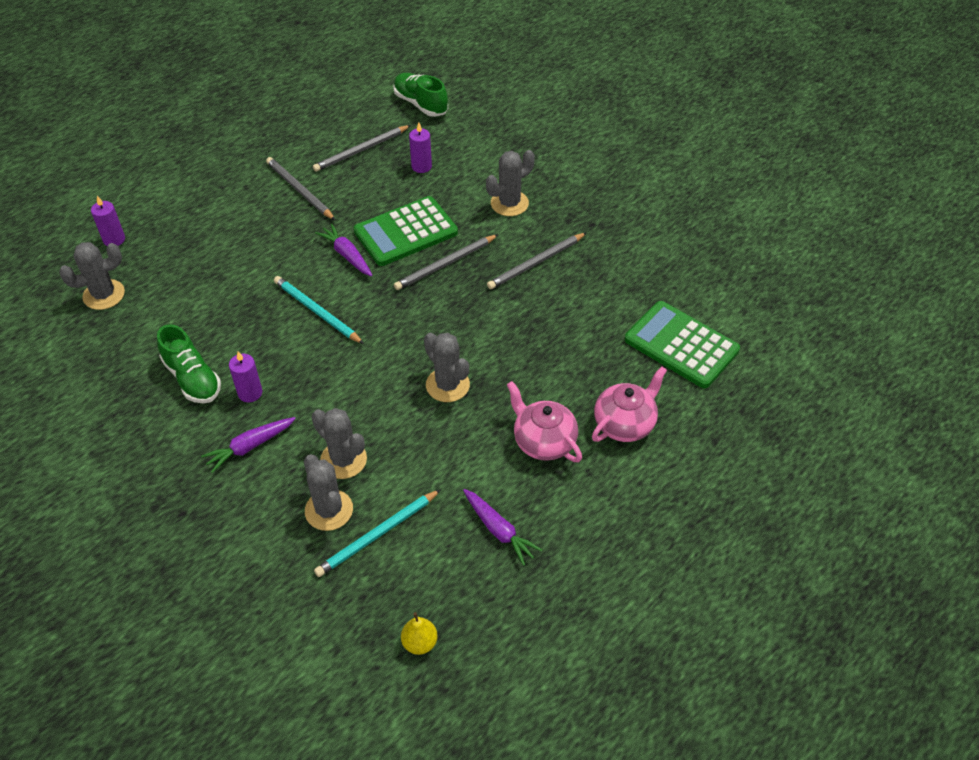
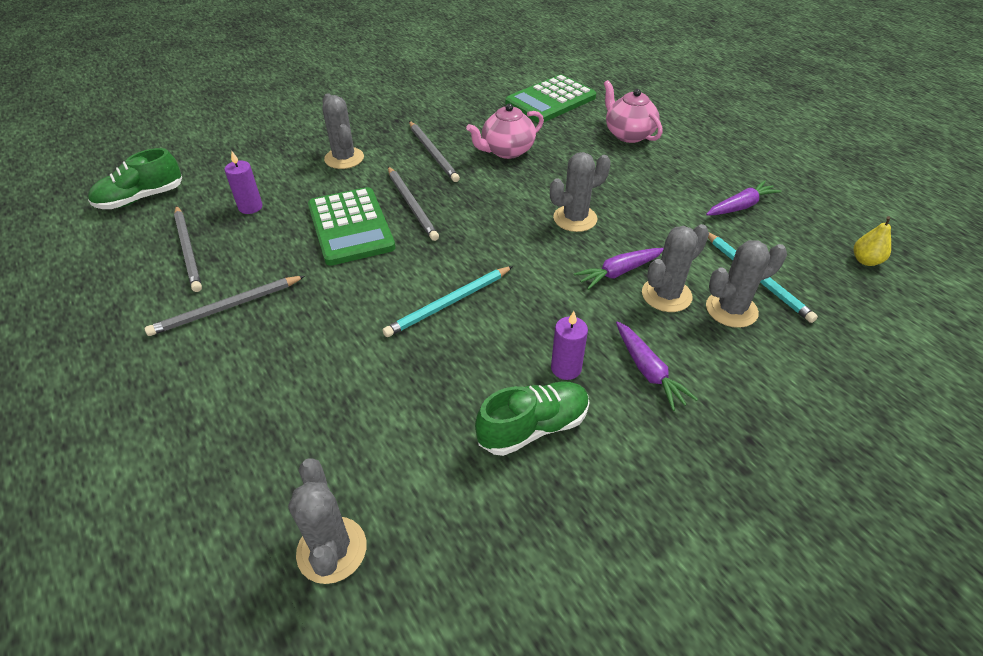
camera: 80 degrees left, 5 degrees down
purple candle [91,196,125,246] -> none
purple carrot [315,224,372,276] -> purple carrot moved to [574,248,664,290]
pink teapot [507,381,582,462] -> pink teapot moved to [466,103,544,159]

